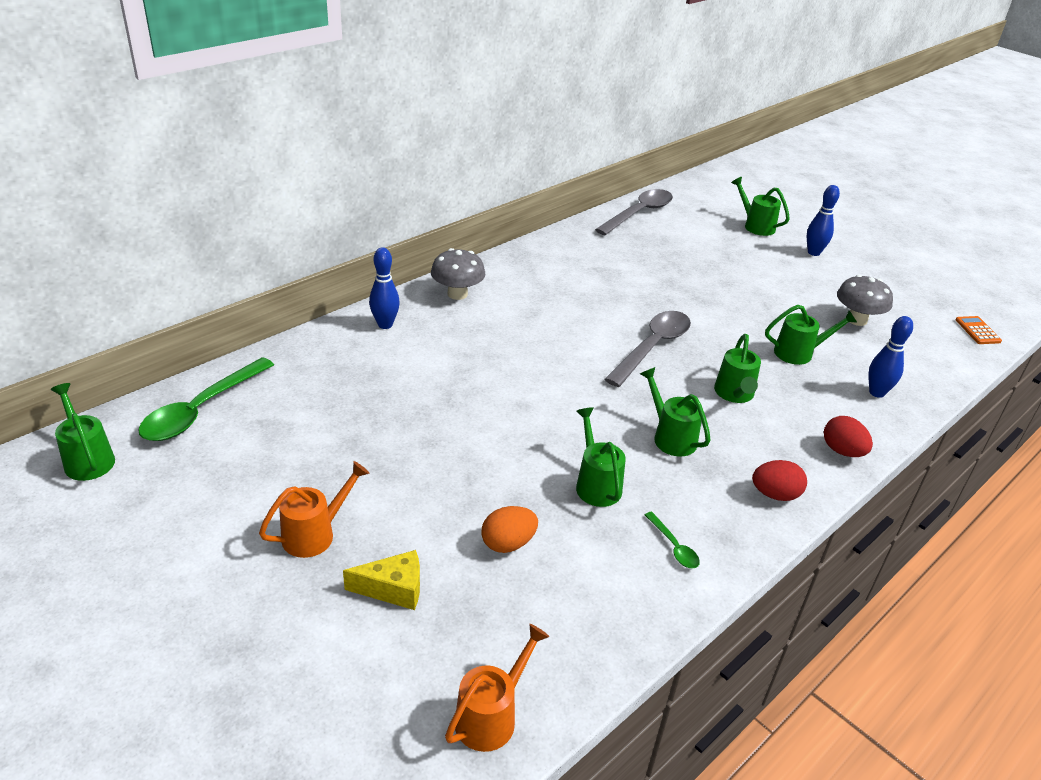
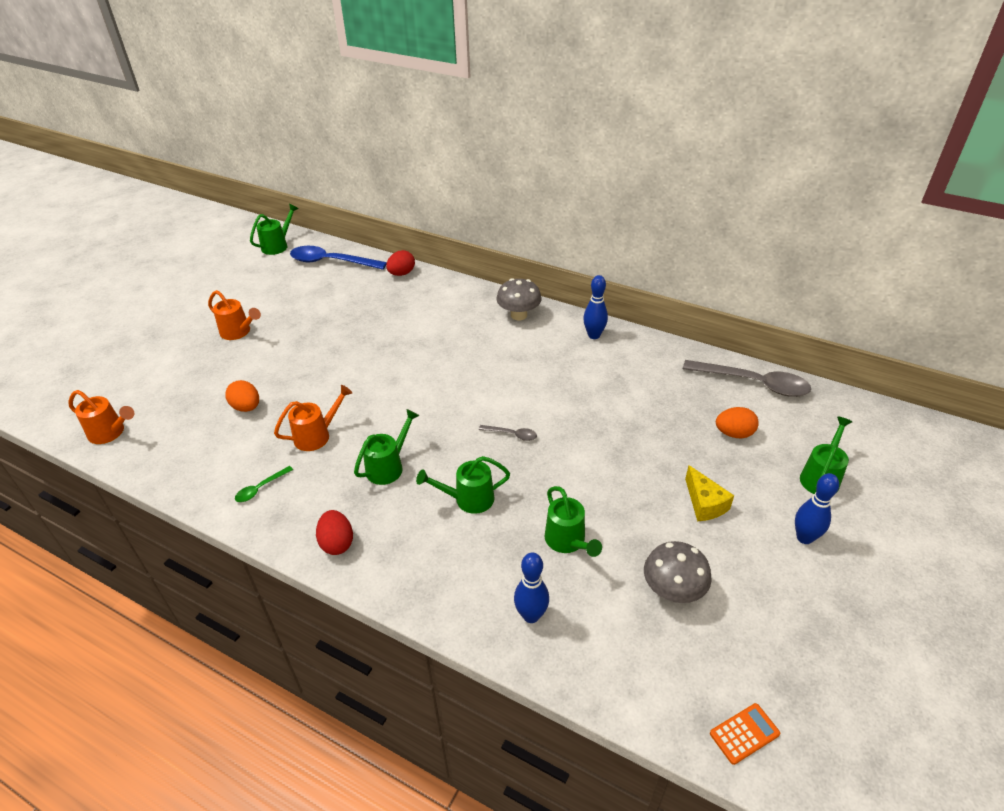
camera: 75 degrees right, 5 degrees up
green spoon [138,357,274,441] -> blue spoon [290,246,387,270]
yellow cheese [343,550,420,610] -> yellow cheese moved to [685,465,734,521]
blue bowling pin [369,247,400,329] -> blue bowling pin moved to [583,275,608,339]
green watering can [576,407,626,507] -> orange watering can [274,385,352,451]
grey spoon [604,311,691,387] -> grey spoon [479,425,537,441], size x0.45
red egg [824,416,873,457] -> red egg moved to [386,250,415,276]
none -> orange egg [716,407,759,438]

